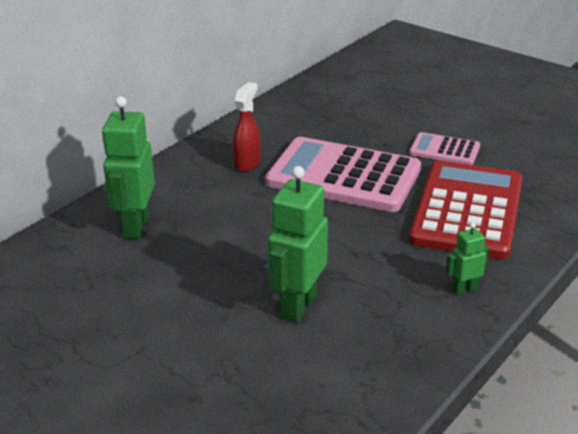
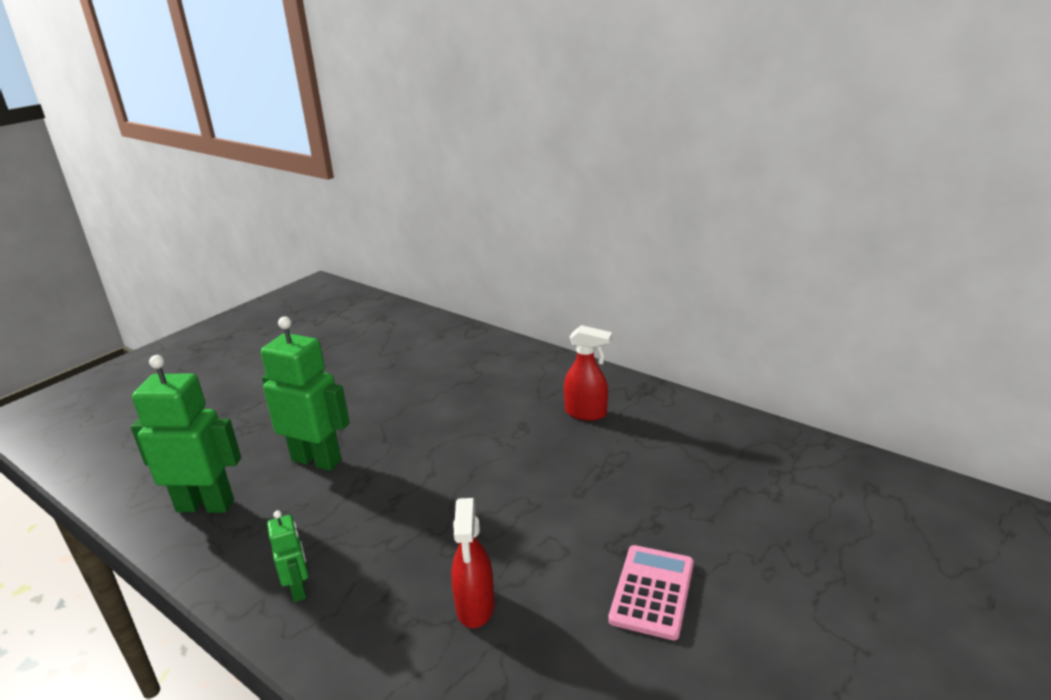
camera: 90 degrees right, 5 degrees down
green robot [102,96,155,239] -> green robot moved to [131,355,241,513]
pink calculator [265,137,421,212] -> none
red calculator [409,160,523,259] -> red spray bottle [451,498,495,628]

